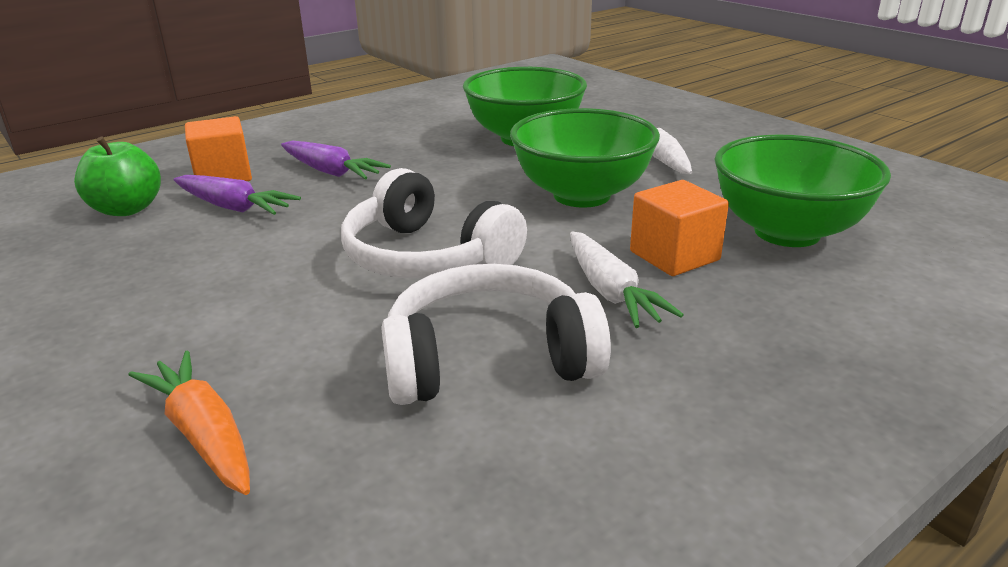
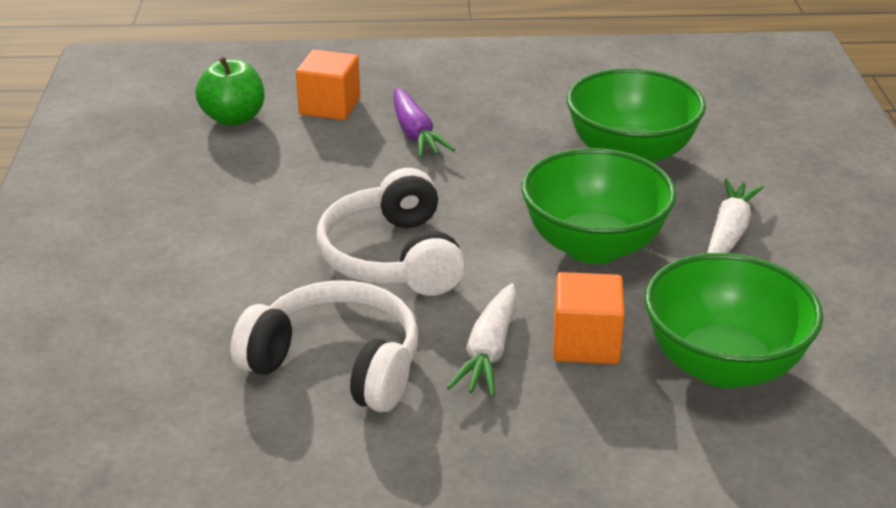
camera: 35 degrees right, 5 degrees up
orange carrot [129,350,250,495] -> none
purple carrot [174,175,301,215] -> none

